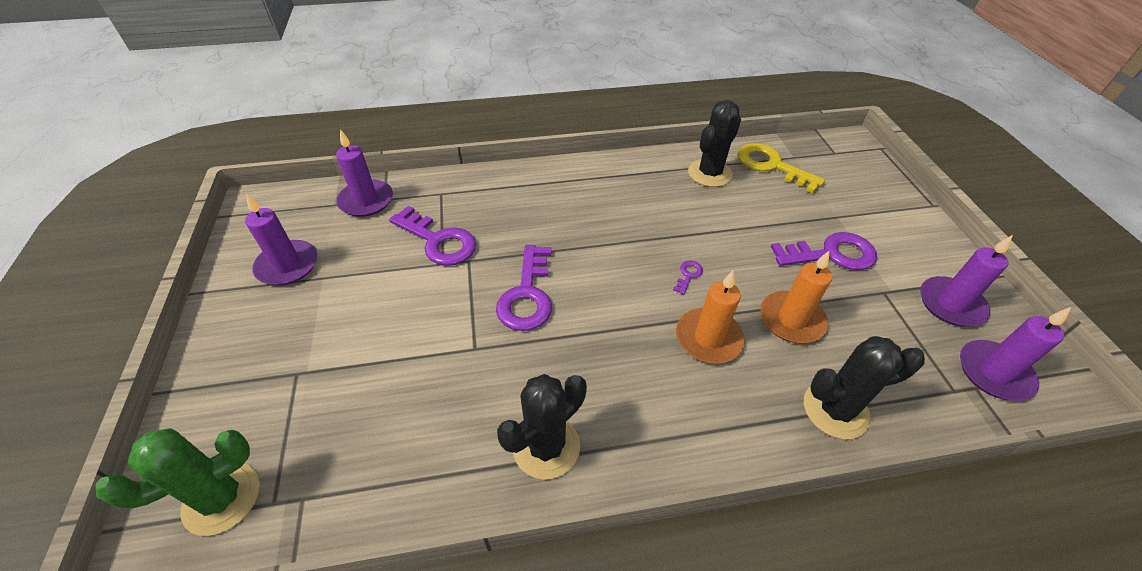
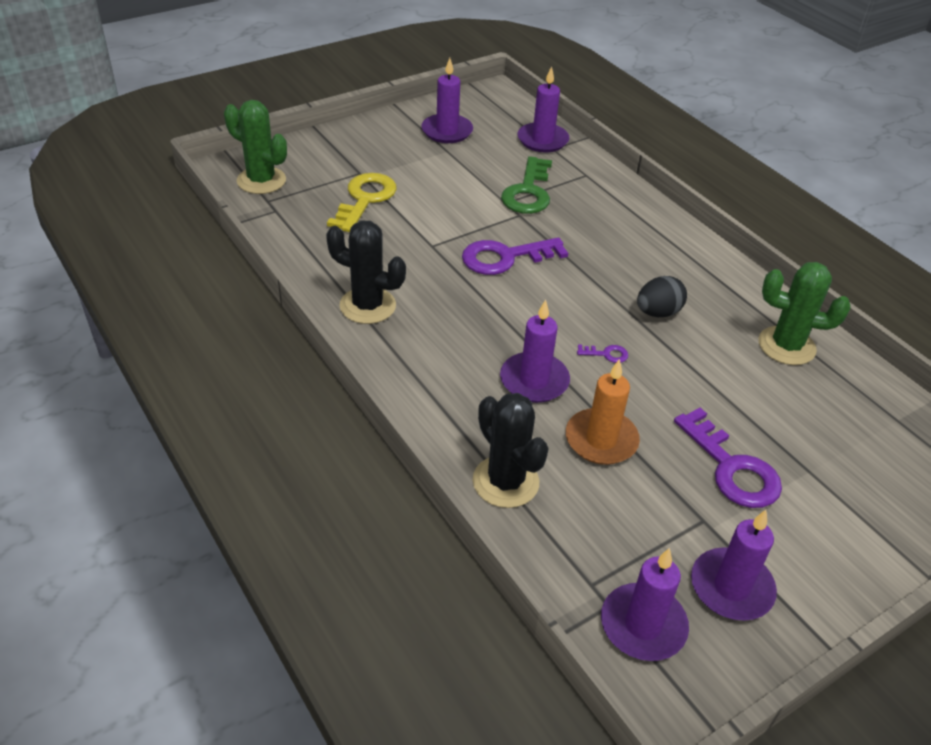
camera: 65 degrees right, 5 degrees down
purple key [389,206,476,266] -> green key [501,156,552,214]
orange candle [676,270,745,364] -> purple candle [500,299,570,403]
black cactus [688,100,741,187] -> green cactus [758,262,850,365]
yellow key [738,143,825,193] -> yellow key moved to [327,173,397,232]
none -> black egg [637,276,687,317]

